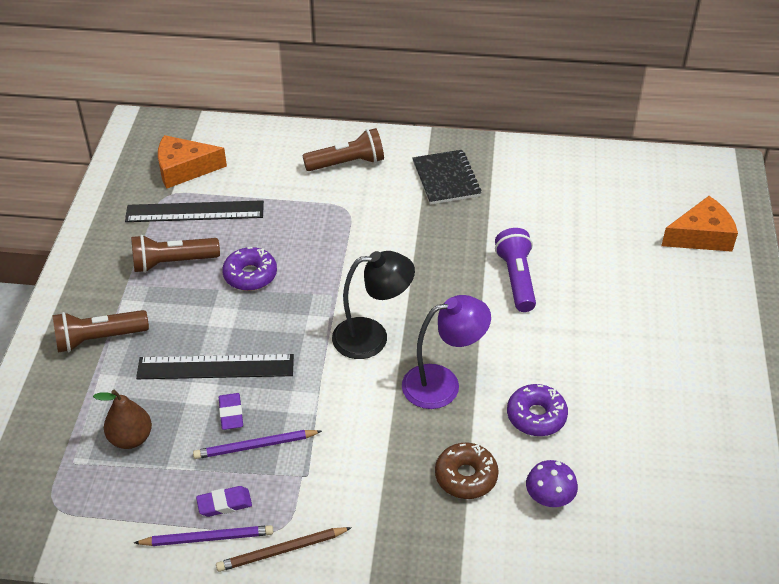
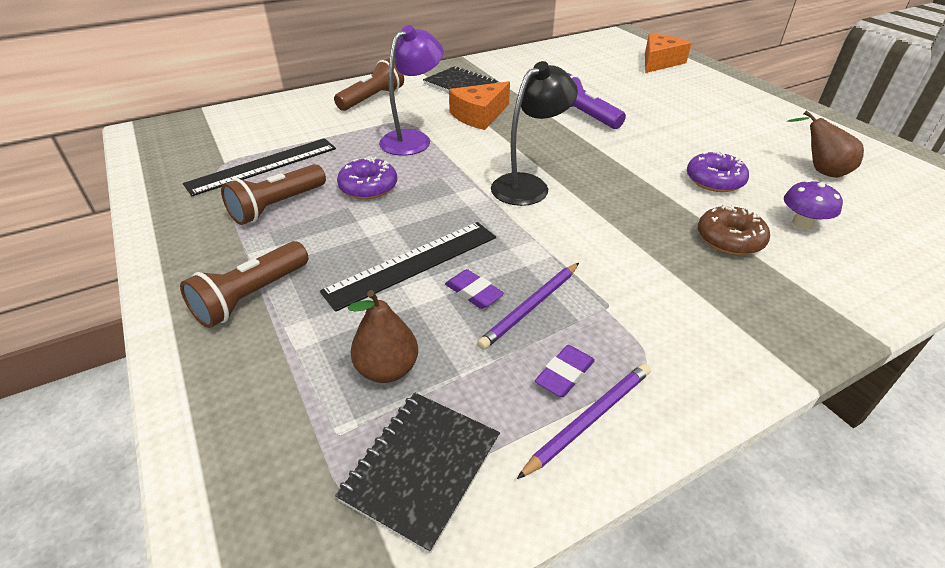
camera: 35 degrees left, 5 degrees down
orange cheese [158,135,227,189] -> orange cheese moved to [449,81,510,130]
brown pencil [216,527,352,572] -> none
purple lamp [402,295,491,409] -> purple lamp moved to [379,25,443,156]
none -> black notebook [335,393,500,554]
none -> brown pear [787,110,864,178]

